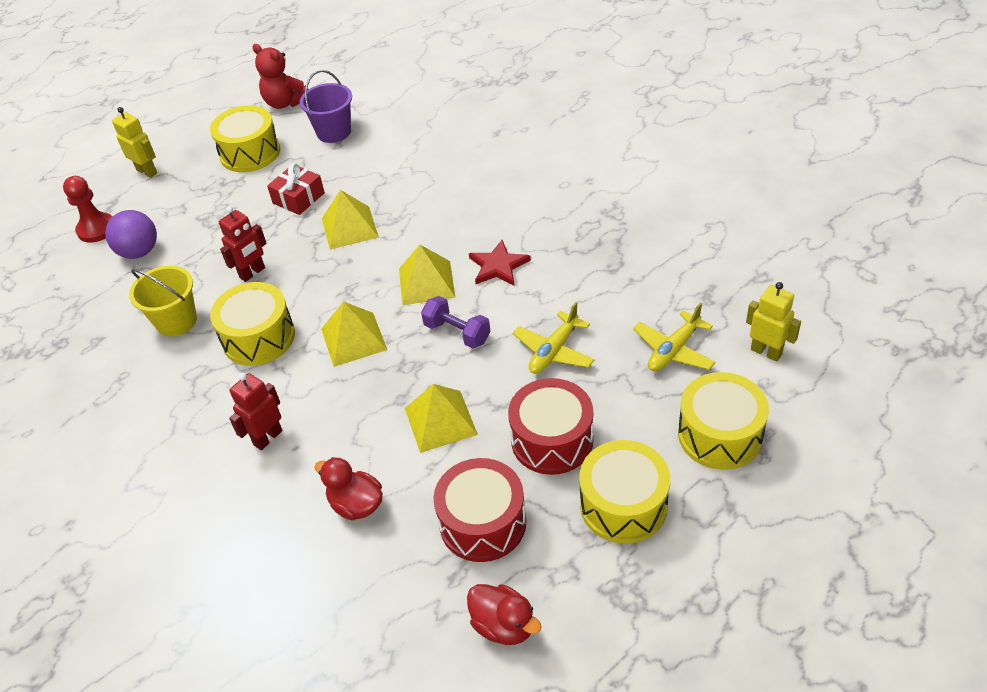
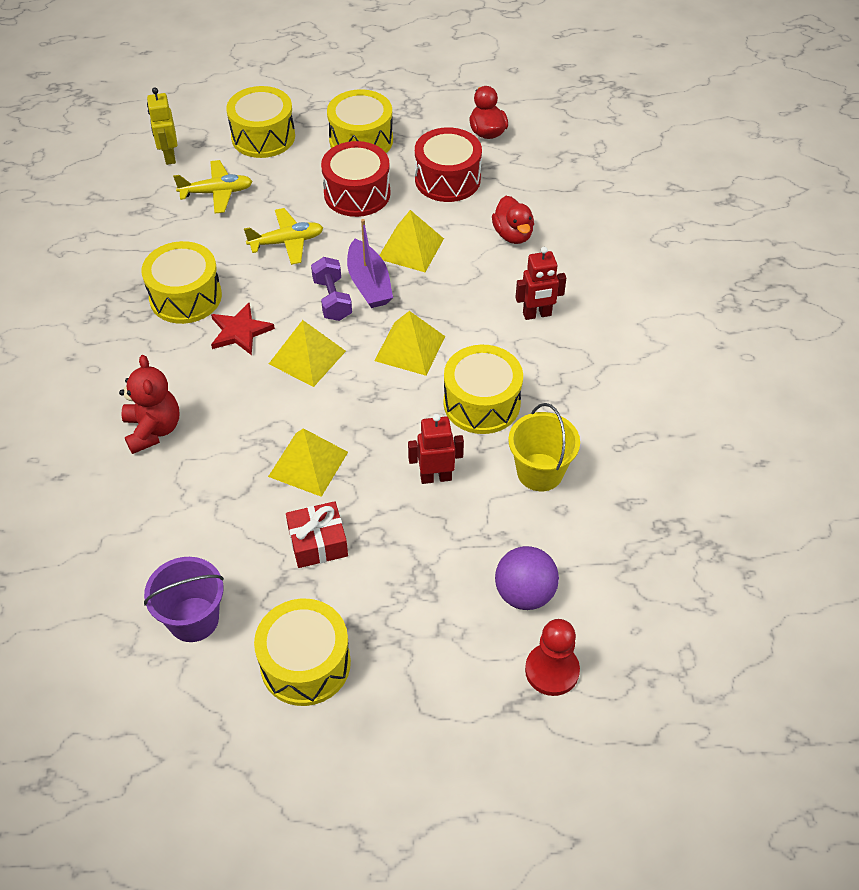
camera: 145 degrees left, 5 degrees up
yellow robot [112,107,157,178] -> none
red teddy bear [252,44,309,109] -> red teddy bear moved to [119,355,179,454]
none -> yellow drum [142,241,222,324]
none -> purple boat [347,219,393,308]

